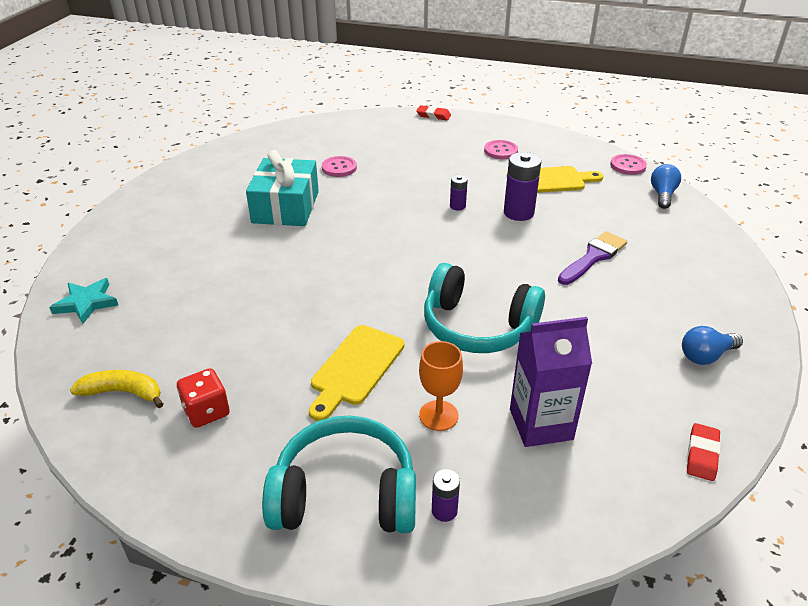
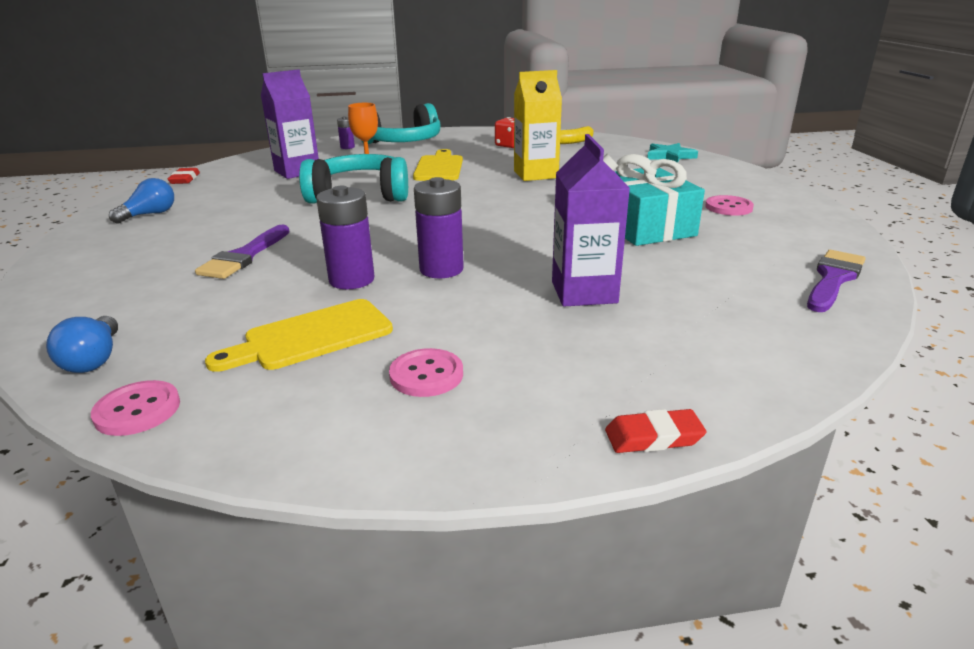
camera: 155 degrees right, 10 degrees down
pink button [322,156,357,177] -> pink button moved to [705,195,754,216]
purple battery [450,175,468,211] -> purple battery [414,177,464,278], size x1.87
none -> yellow carton [514,70,562,181]
none -> purple carton [552,134,630,307]
none -> purple brush [807,250,865,312]

